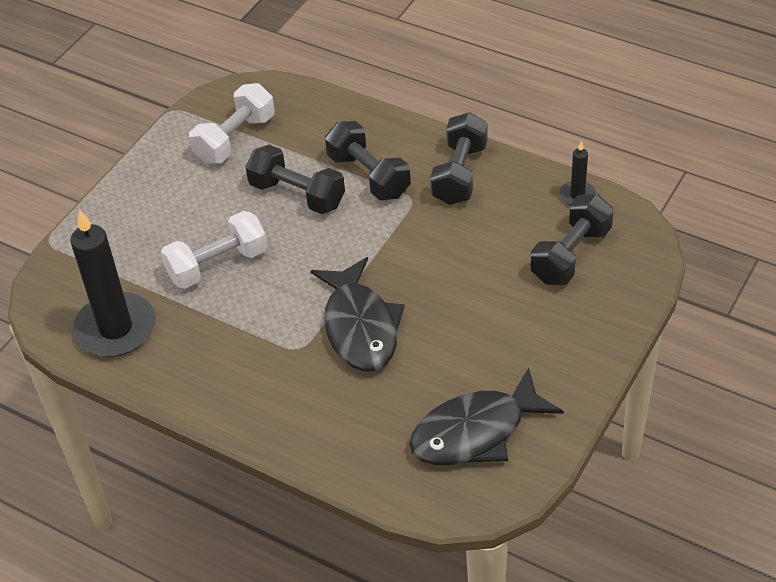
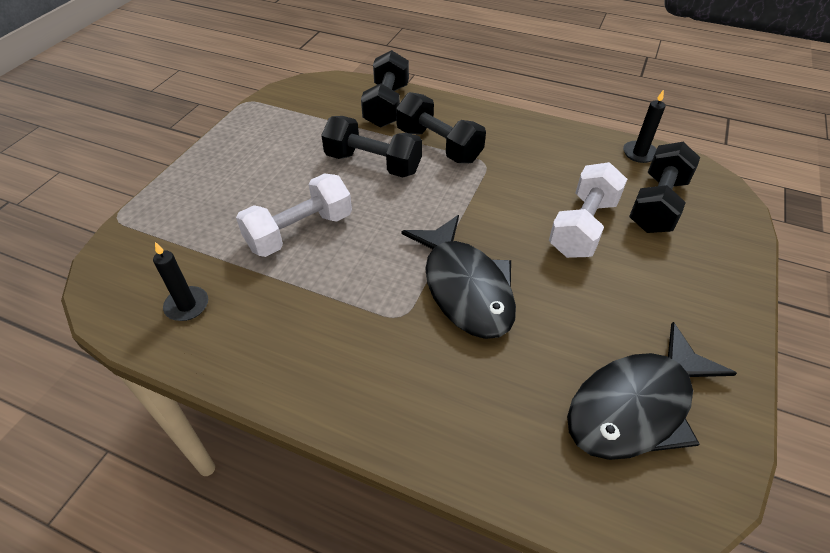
camera: 10 degrees left, 0 degrees up
black candle [70,209,156,357] -> black candle [153,242,208,321], size x0.46
white dumbbell [189,83,275,164] -> white dumbbell moved to [549,162,627,258]
black dumbbell [430,112,488,205] -> black dumbbell moved to [361,50,409,128]

